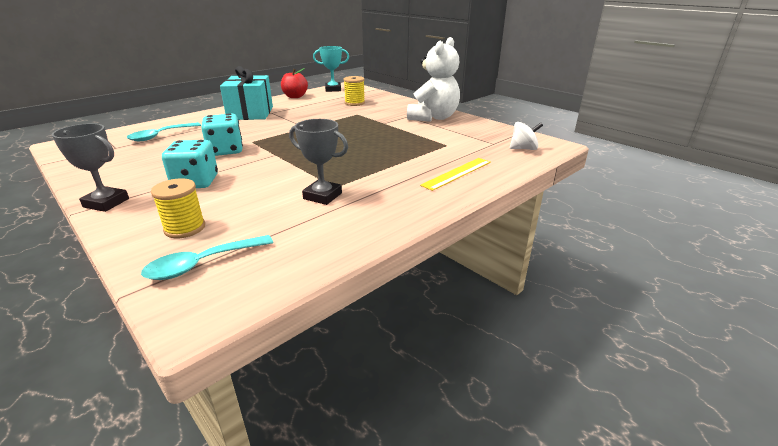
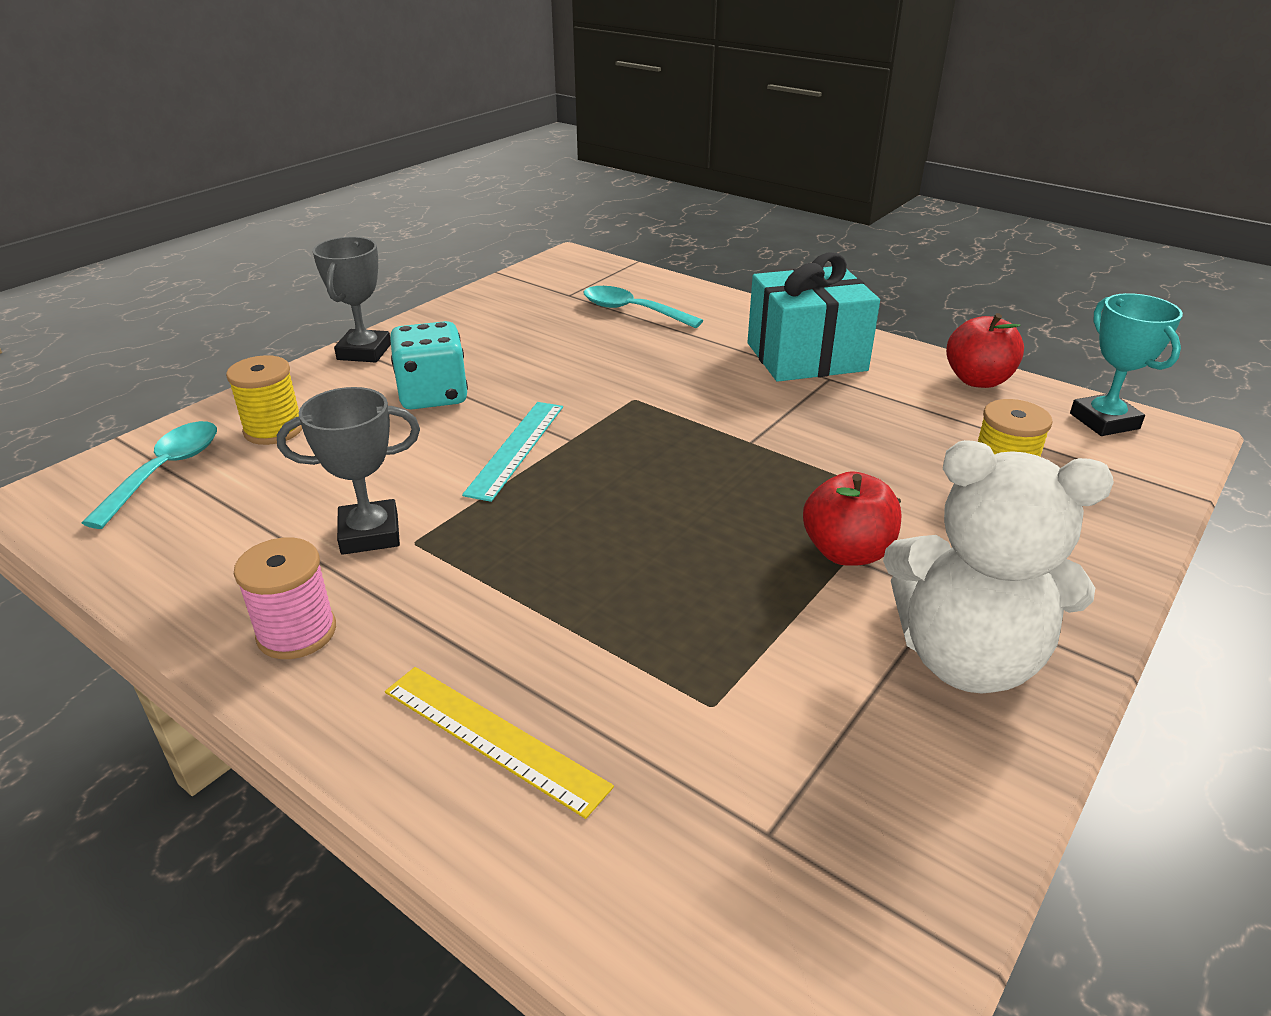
camera: 80 degrees right, 5 degrees up
turquoise spoon [141,235,273,280] -> turquoise spoon turned 60 degrees clockwise [82,421,217,529]
turquoise dice [201,113,243,156] -> none
grey trophy [289,119,348,205] -> grey trophy turned 60 degrees clockwise [277,387,420,555]
white spinning top [510,122,543,150] -> none
none -> pink spool [234,538,336,659]
none -> turquoise ruler [462,402,563,502]
none -> red apple [803,471,901,566]

